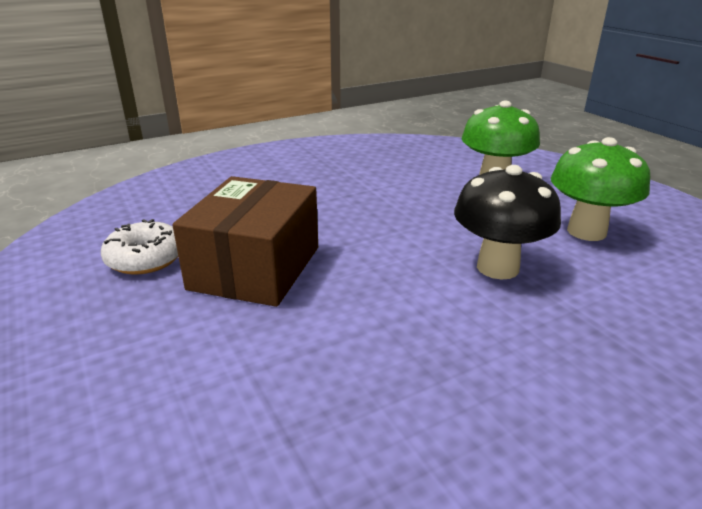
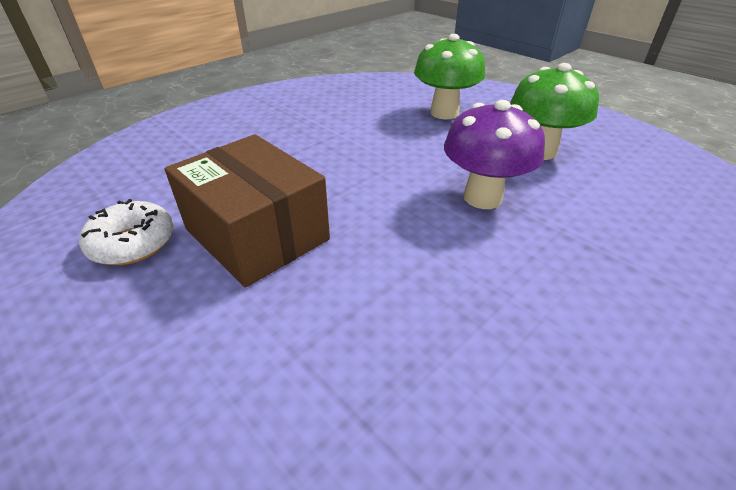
camera: 15 degrees left, 10 degrees up
brown box [173,176,318,307] -> brown box turned 45 degrees counterclockwise [164,134,330,288]
black mushroom [454,165,561,280] -> purple mushroom [444,100,545,209]

